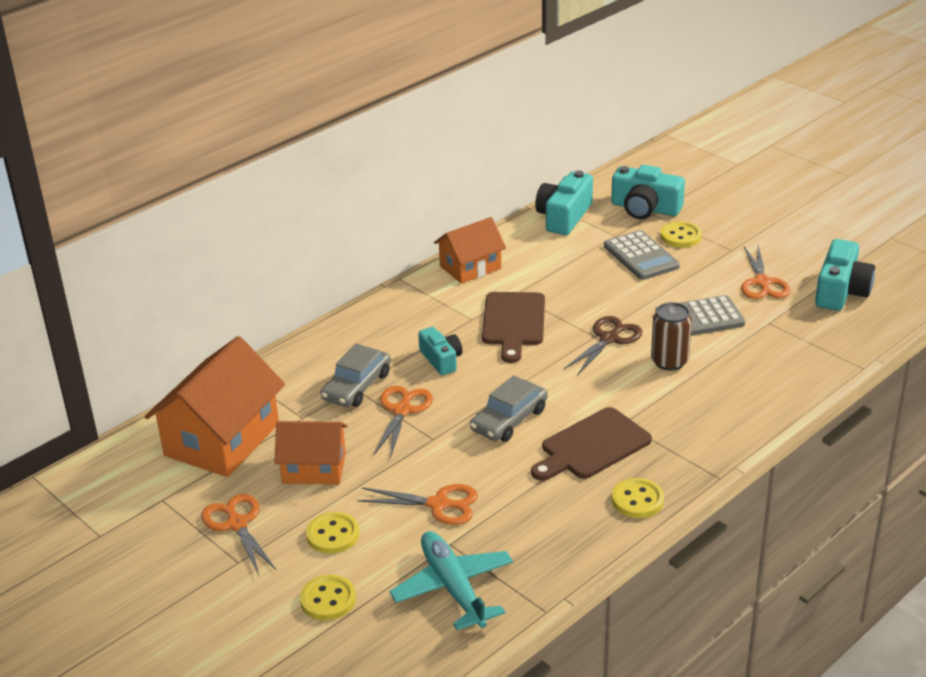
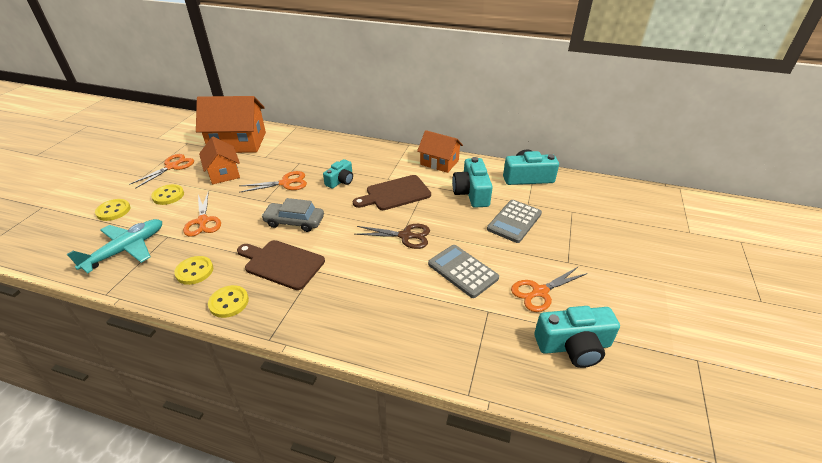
camera: 60 degrees right, 5 degrees up
grey car [321,344,391,407] -> none
turquoise camera [611,165,685,219] -> turquoise camera moved to [452,157,493,208]
brown can [651,302,692,371] -> none
yellow button [660,222,702,248] -> yellow button moved to [174,256,213,285]

